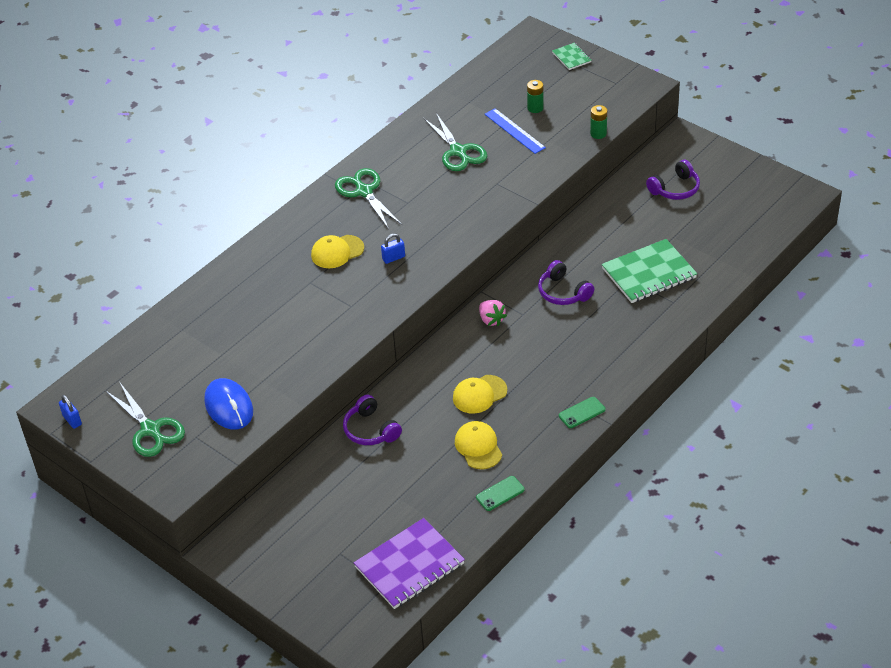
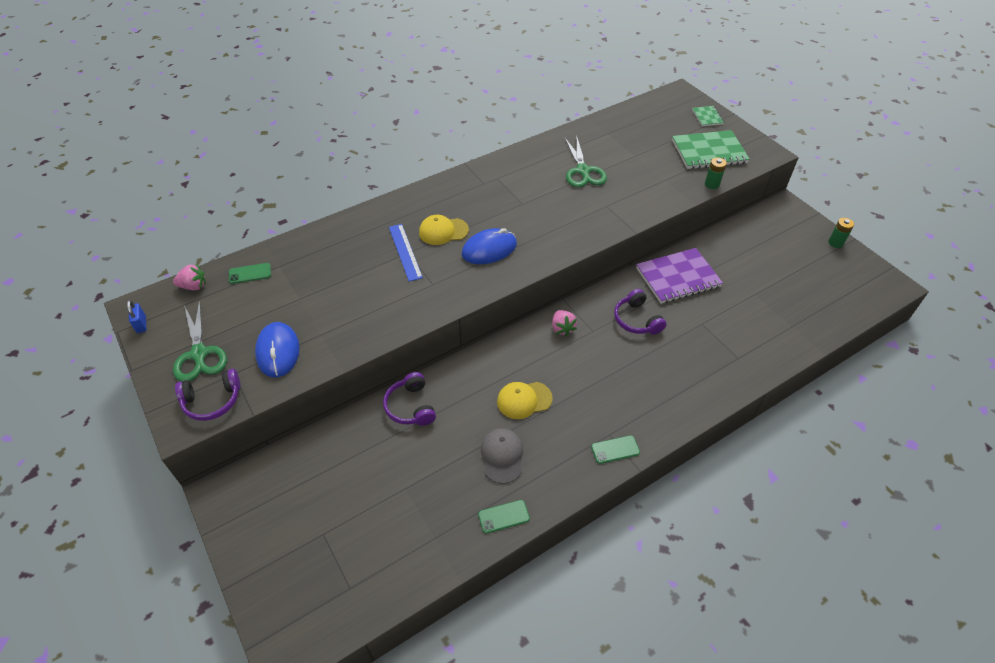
camera: 15 degrees right, 5 degrees up
green scissors [335,168,402,229] -> none
purple notebook [354,518,465,609] -> purple notebook moved to [636,248,723,304]
blue padlock [381,233,405,264] -> blue mouse [461,228,517,264]
yellow cap [455,421,502,469] -> grey cap [481,428,523,484]
blue ruler [484,108,546,154] -> blue ruler moved to [389,224,423,281]
green battery [527,80,543,113] -> green battery moved to [828,218,854,248]
green notebook [602,239,697,303] -> green notebook moved to [672,130,750,169]
purple headphones [646,160,700,200] -> purple headphones moved to [175,369,241,421]
none -> pink strawberry [173,264,206,290]
none -> green phone [229,263,271,284]

